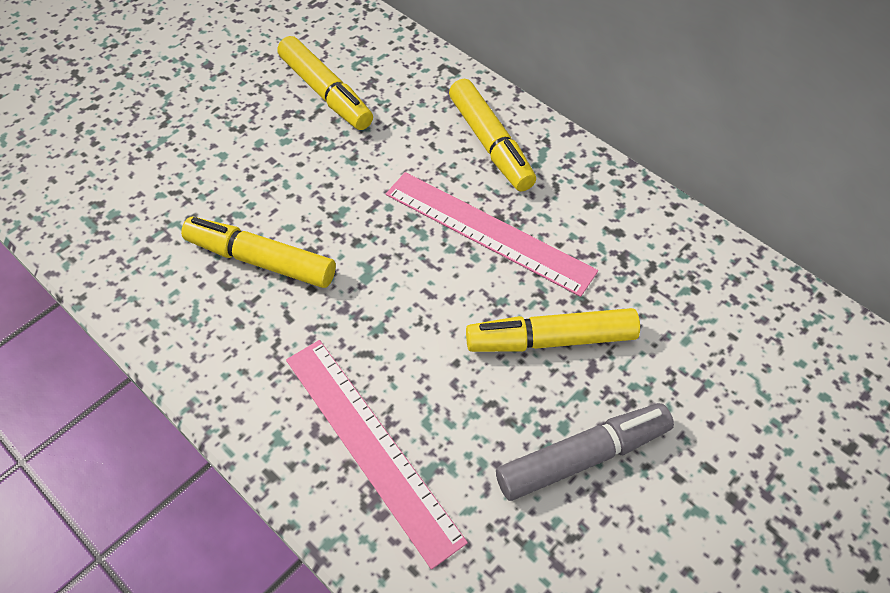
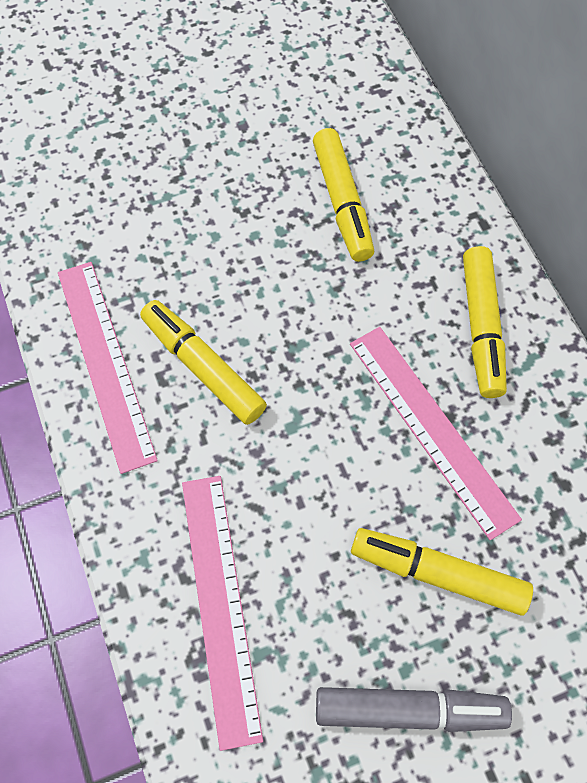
camera: 25 degrees right, 10 degrees up
none -> pink ruler [58,262,158,474]

